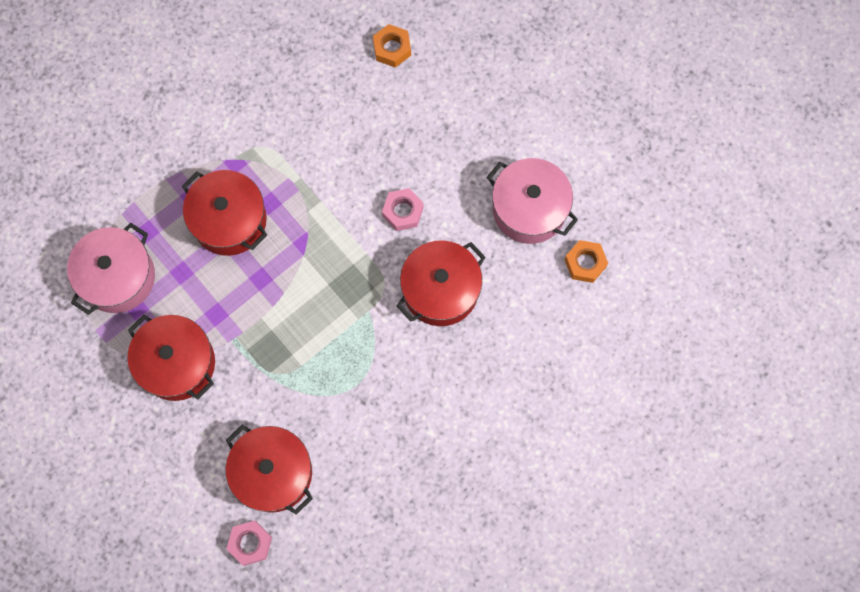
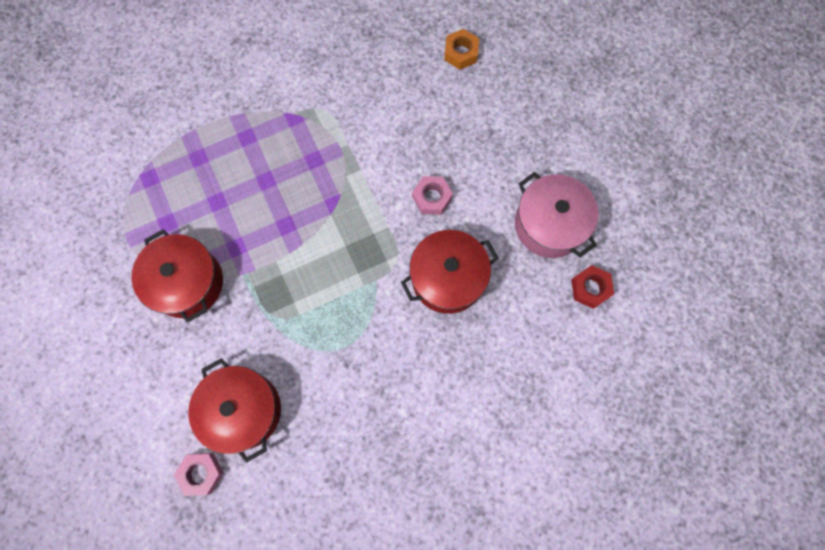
camera: 15 degrees right, 0 degrees up
pink pot [67,223,155,315] -> none
red pot [182,170,267,256] -> none
orange nut [564,240,608,283] -> red nut [571,265,614,309]

